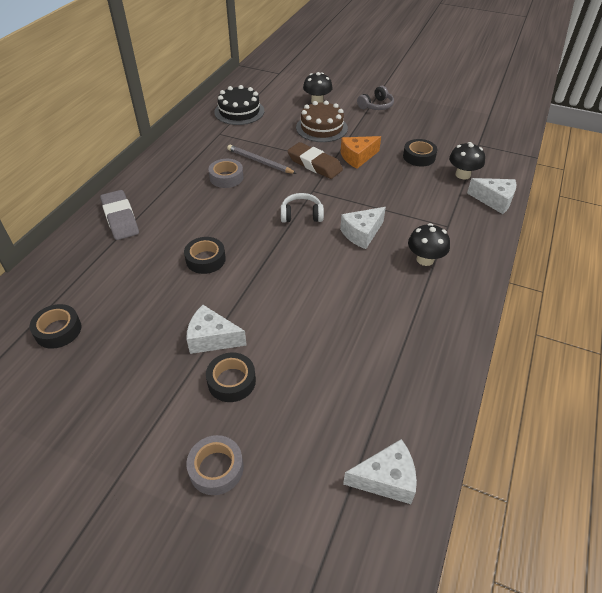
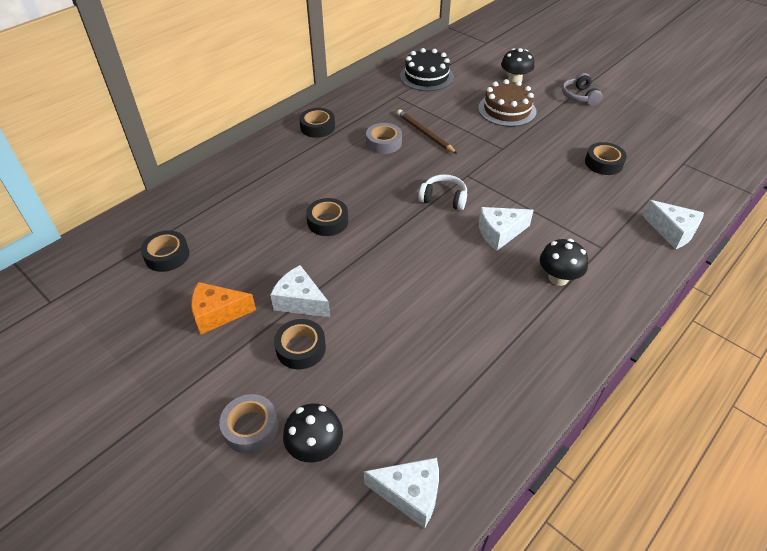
camera: 20 degrees right, 0 degrees up
grey eraser [100,190,139,240] -> none
grey pencil [227,145,297,174] -> brown pencil [397,109,457,154]
brown eraser [287,142,343,179] -> none
orange cheese [341,136,381,169] -> orange cheese moved to [191,282,256,334]
grey headphones [357,86,394,110] -> grey headphones turned 105 degrees clockwise [562,73,603,106]
black mushroom [449,142,485,180] -> black mushroom moved to [283,403,343,462]
none -> black tape [299,108,335,138]

